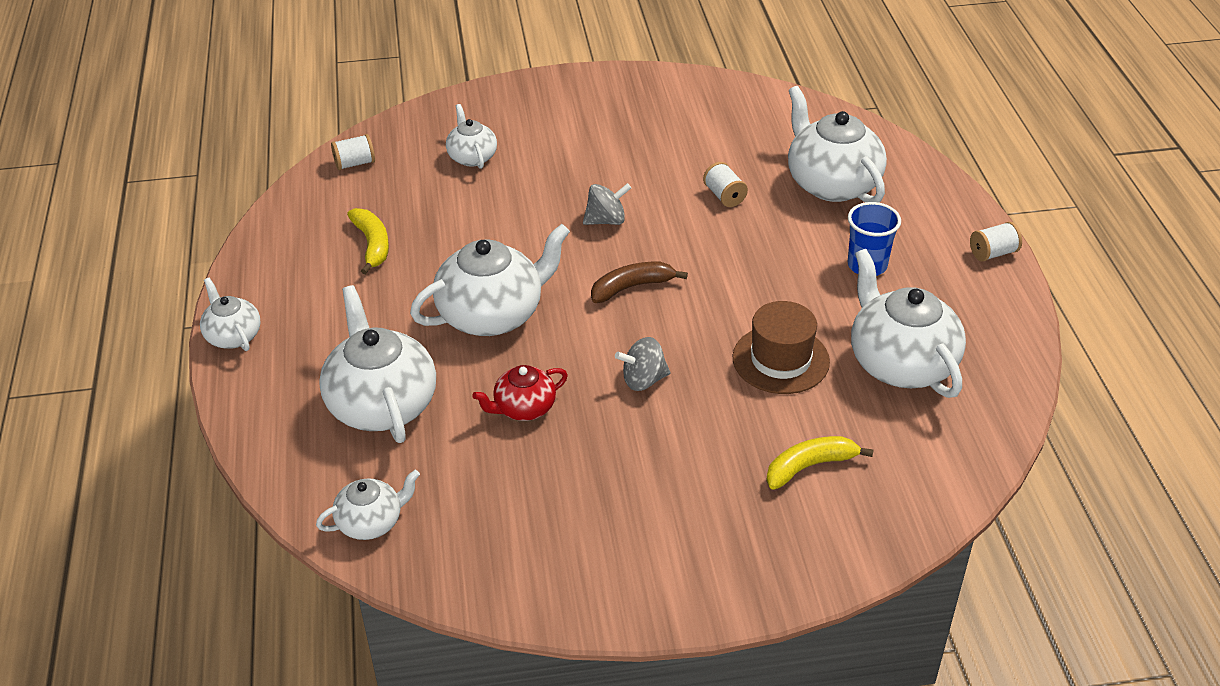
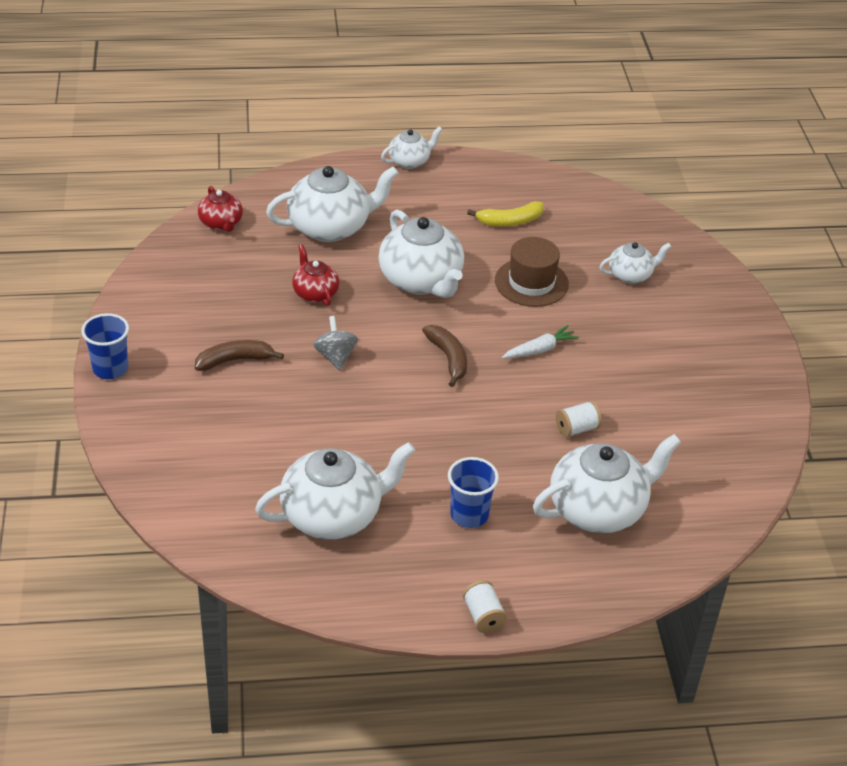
camera: 90 degrees right, 0 degrees up
white teapot [316,470,420,540] -> red teapot [198,186,243,232]
white spool [331,134,375,170] -> none
grey spinning top [583,183,631,225] -> white carrot [502,325,579,358]
brown hat [733,301,830,394] -> brown hat moved to [495,237,569,307]
yellow banana [766,436,874,490] -> none
none -> blue cup [81,313,129,379]
none -> brown banana [195,340,284,371]

